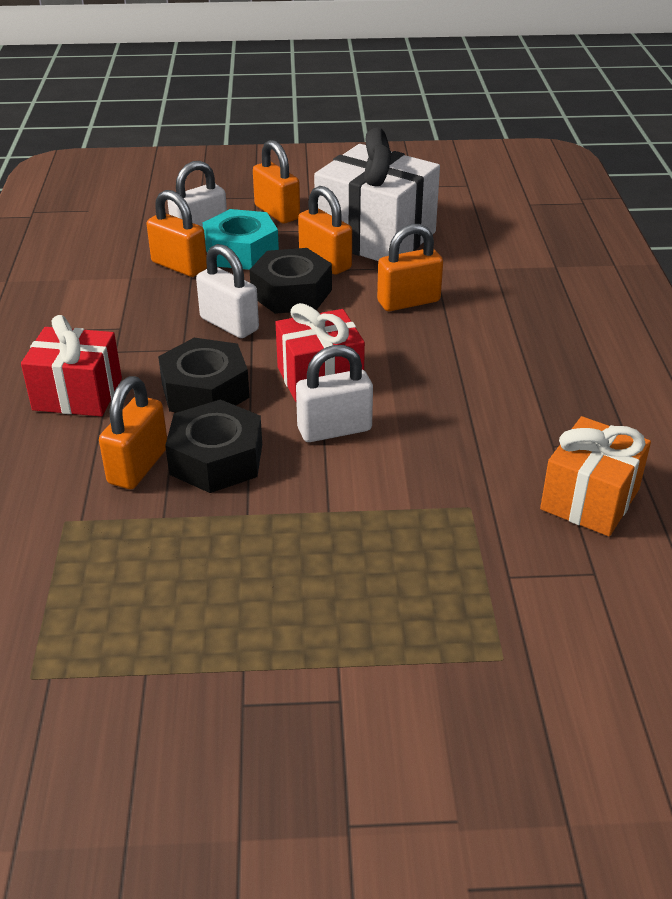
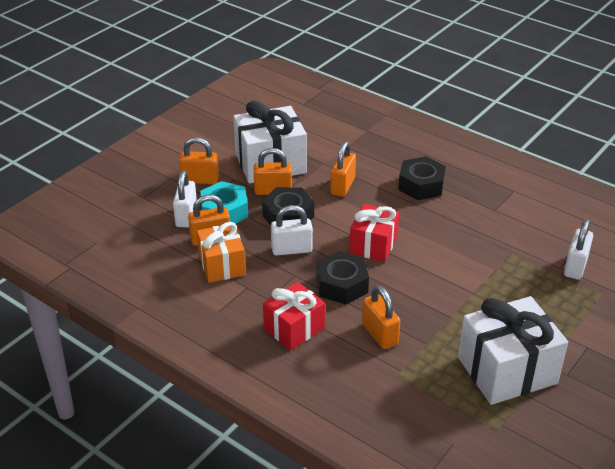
camera: 50 degrees left, 0 degrees up
black nut [165,399,262,493] -> black nut moved to [398,156,446,200]
white padlock [296,345,373,442] -> white padlock moved to [564,219,593,280]
orange gift [540,416,651,536] -> orange gift moved to [197,222,246,283]
none -> white gift [458,296,568,405]

